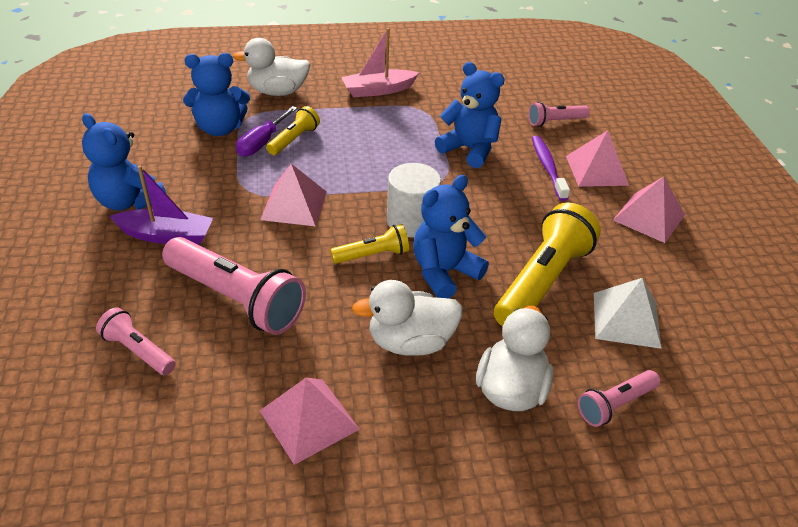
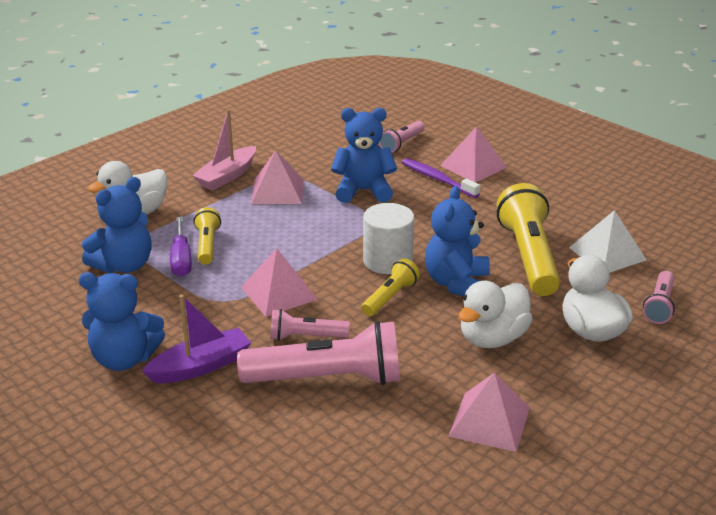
camera: 35 degrees left, 10 degrees down
pink flashlight [96,307,176,375] -> pink flashlight moved to [270,309,350,341]
pink pyramid [613,176,685,243] -> pink pyramid moved to [251,151,303,204]

